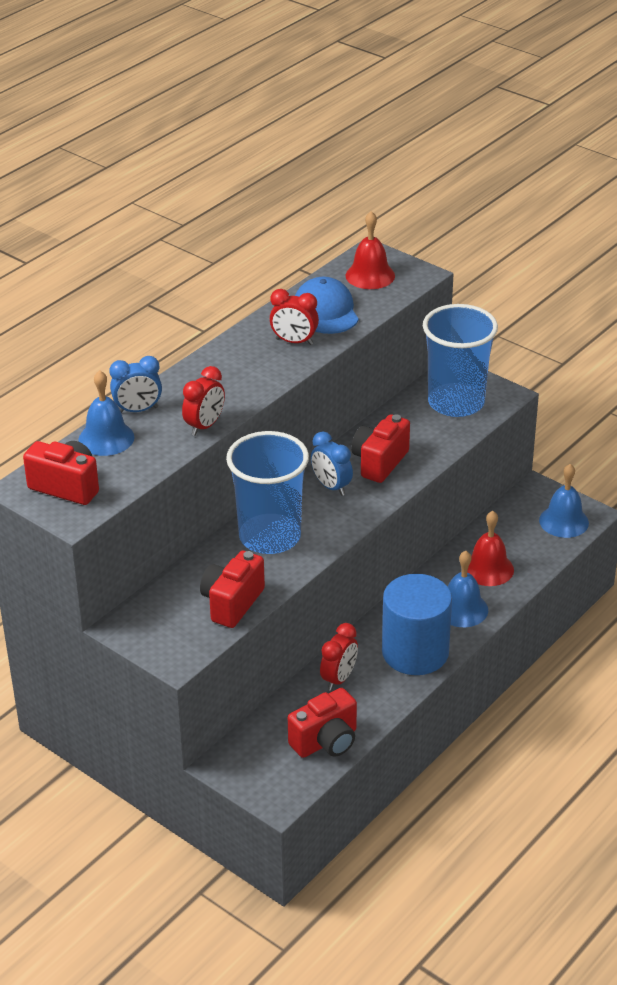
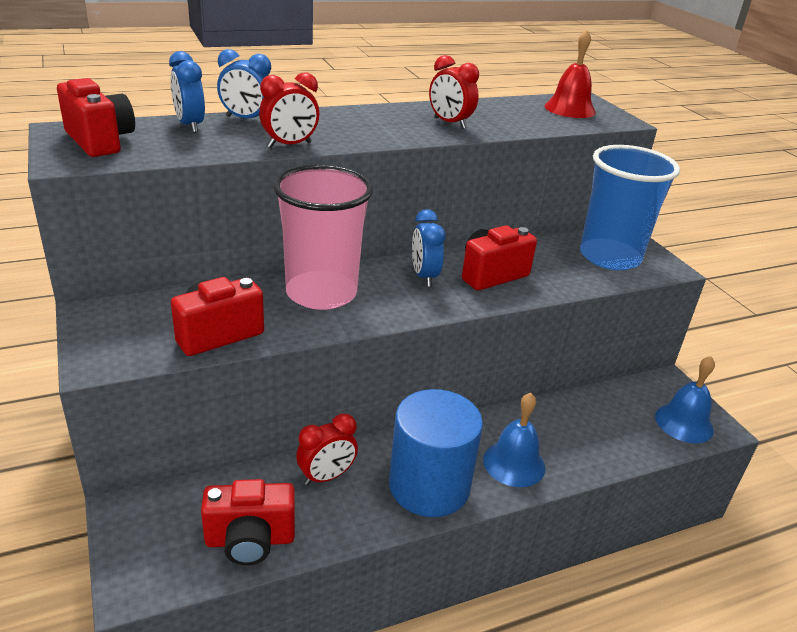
camera: 25 degrees right, 5 degrees down
blue bell [78,370,135,456] -> blue clock [169,51,205,133]
blue cup [226,431,309,554] -> pink cup [273,165,373,310]
blue cap [295,277,359,334] -> none
red bell [467,511,514,586] -> none

